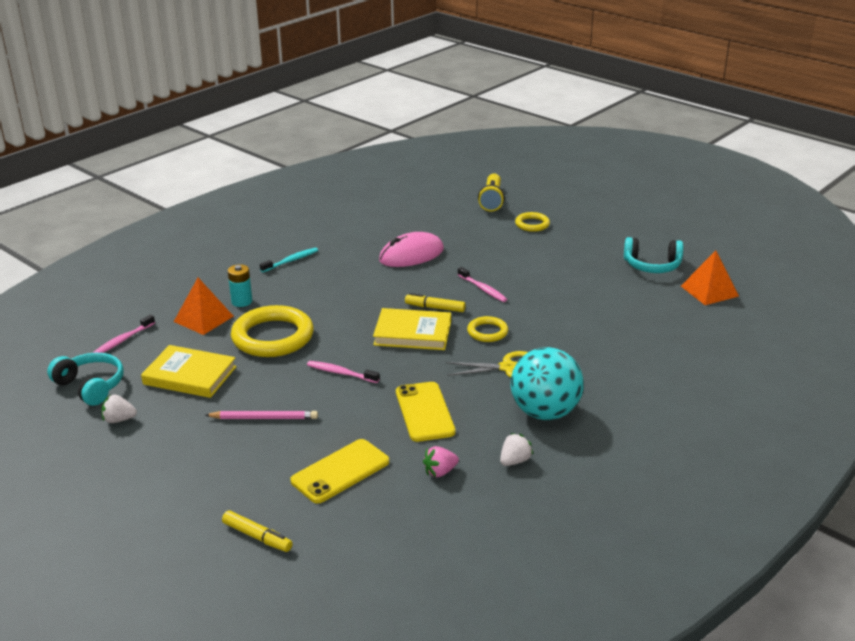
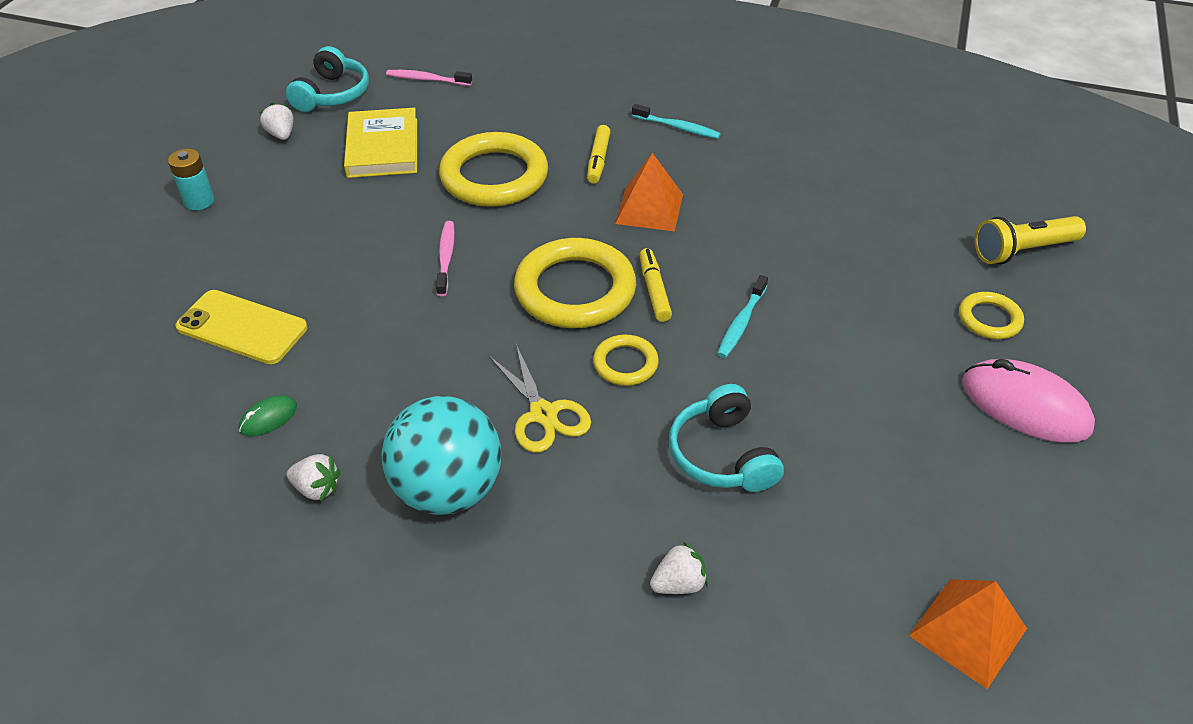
camera: 65 degrees right, 15 degrees up
orange pyramid [174,278,234,335] -> orange pyramid moved to [615,153,683,232]
pink pencil [205,411,318,419] -> none
yellow marker [222,510,293,552] -> yellow marker moved to [587,125,611,183]
turquoise battery [228,264,252,307] -> turquoise battery moved to [168,149,214,210]
yellow book [373,308,451,350] -> yellow ring [514,238,636,328]
pink mouse [379,232,444,267] -> pink mouse moved to [962,359,1095,443]
yellow phone [396,382,455,442] -> none
pink strawberry [423,446,459,477] -> green mouse [239,395,297,436]
pink toothbrush [457,267,507,302] -> turquoise toothbrush [717,275,768,358]
turquoise headphones [624,237,683,273] -> turquoise headphones moved to [669,384,784,492]
none -> white strawberry [650,542,708,594]

